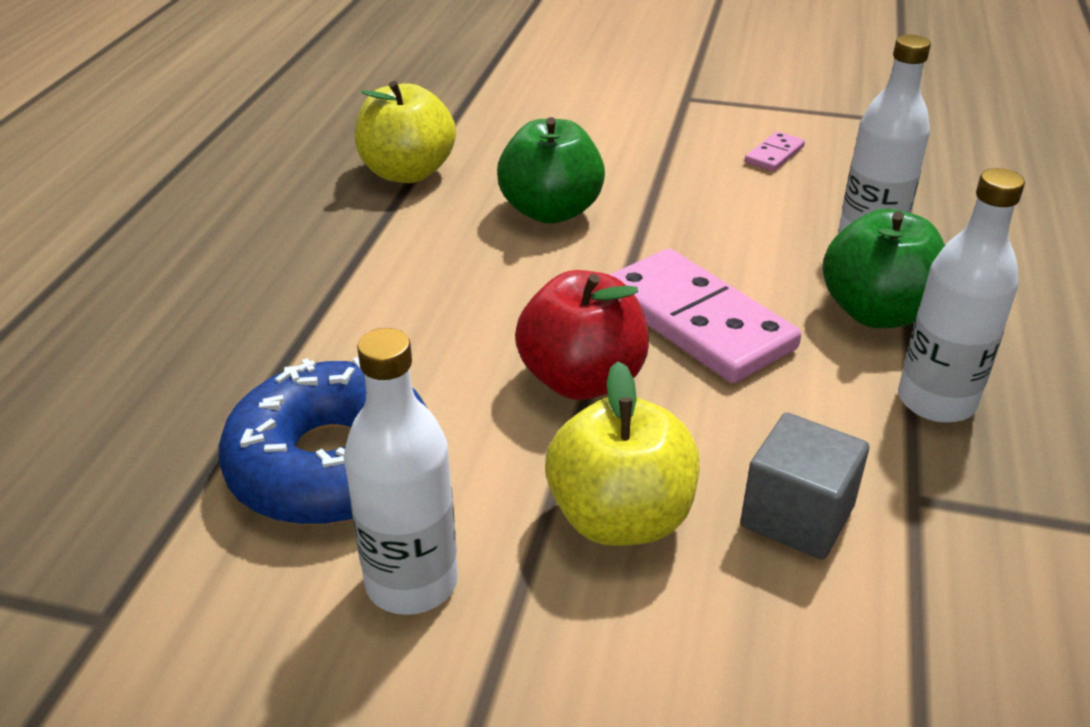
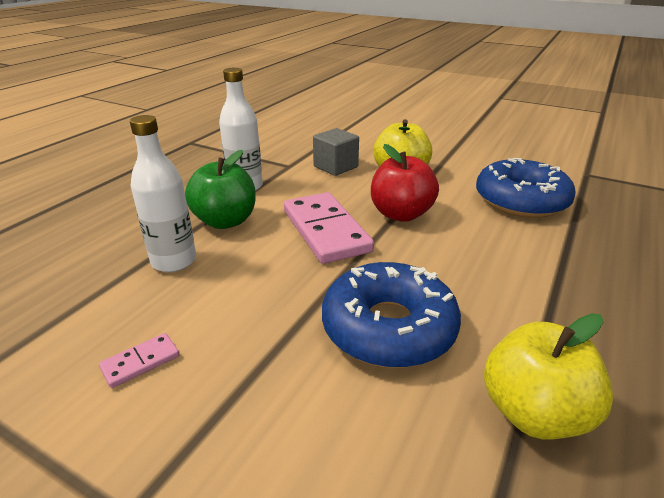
camera: 165 degrees left, 5 degrees down
white bottle [344,328,458,615] -> none
green apple [497,117,605,224] -> blue donut [322,262,461,368]

